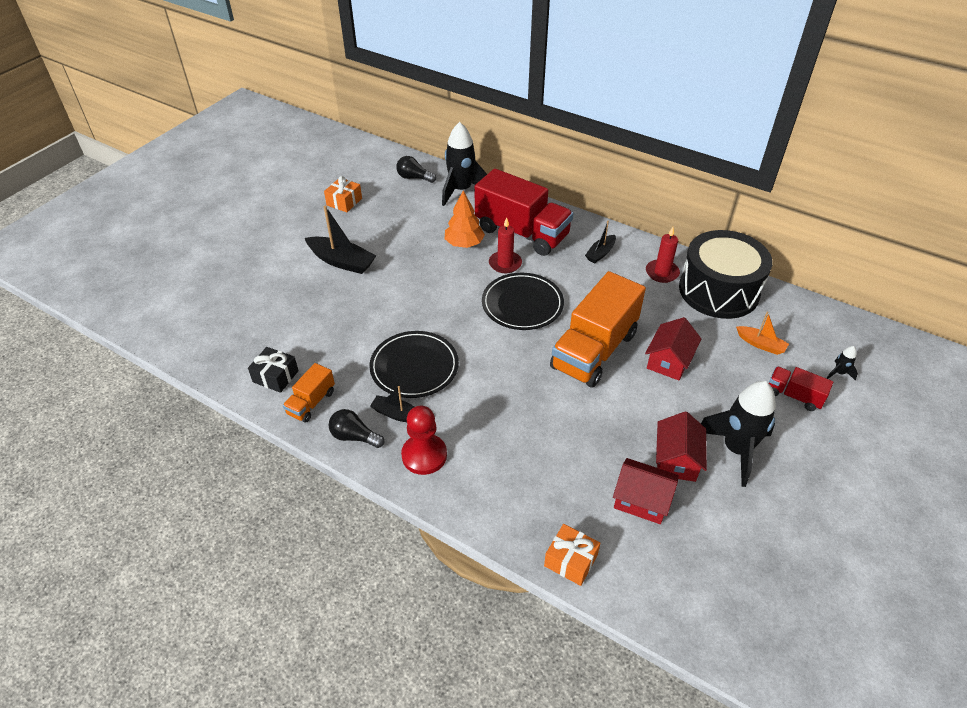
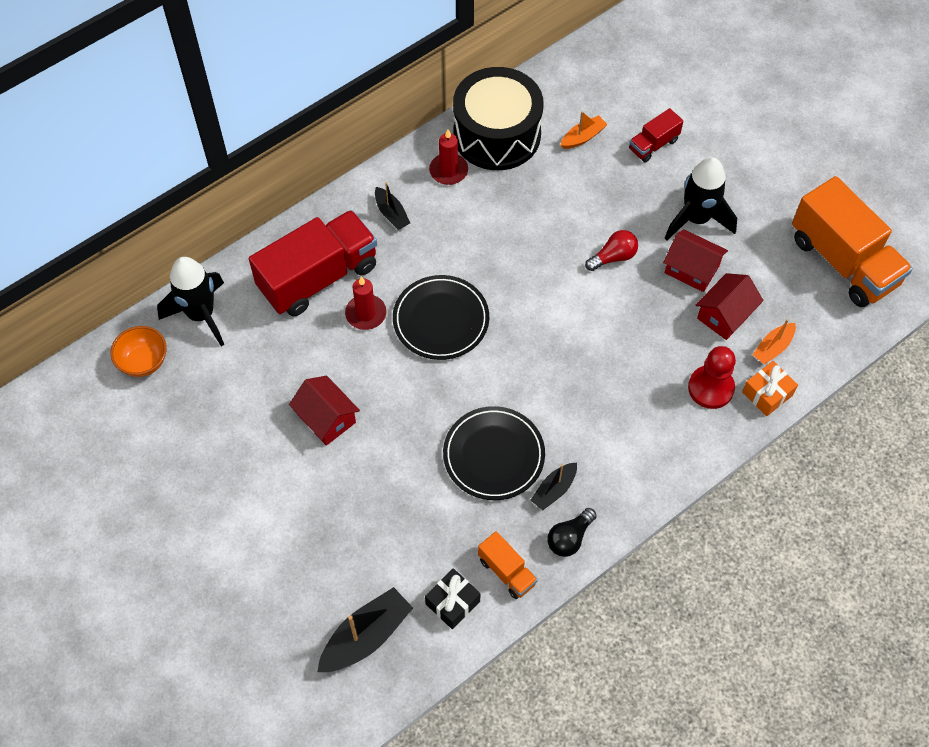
camera: 70 degrees left, 15 degrees up
black boat [305,206,376,274] -> black boat moved to [318,587,413,672]
orange gift [324,176,362,212] -> none
black light bulb [396,156,436,183] -> orange bowl [111,326,167,377]
red pawn [401,406,447,475] -> red pawn moved to [688,346,736,409]
orange tree [445,190,485,248] -> none
orange truck [550,271,646,388] -> orange truck moved to [792,176,913,307]
red house [645,317,701,380] -> red house moved to [289,376,360,446]
black rocket [827,346,858,380] -> none
none -> red light bulb [585,230,638,271]
none -> orange boat [752,319,796,365]

